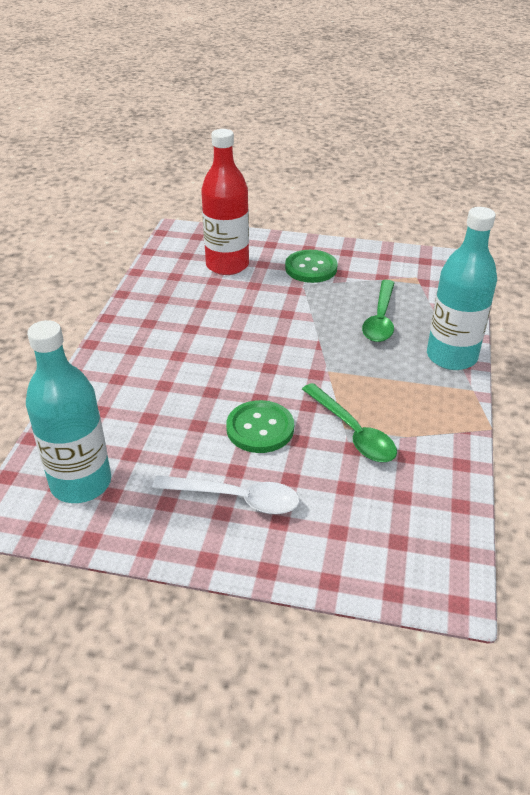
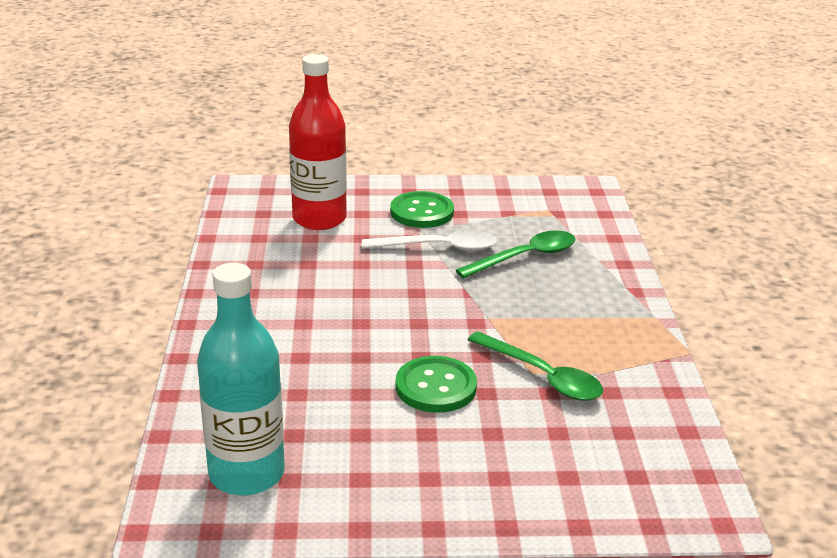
camera: 15 degrees left, 10 degrees down
white spoon [152,475,300,514] -> white spoon moved to [362,230,497,251]
green spoon [362,280,395,342] -> green spoon turned 120 degrees counterclockwise [456,230,575,278]
turquoise bottle [427,207,497,370] -> none

